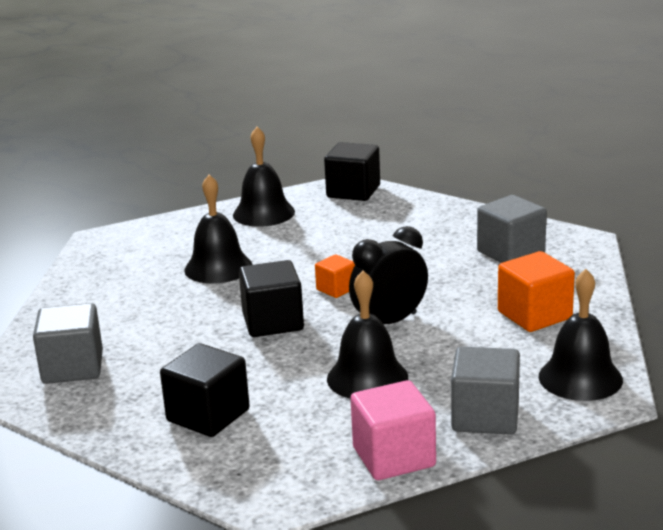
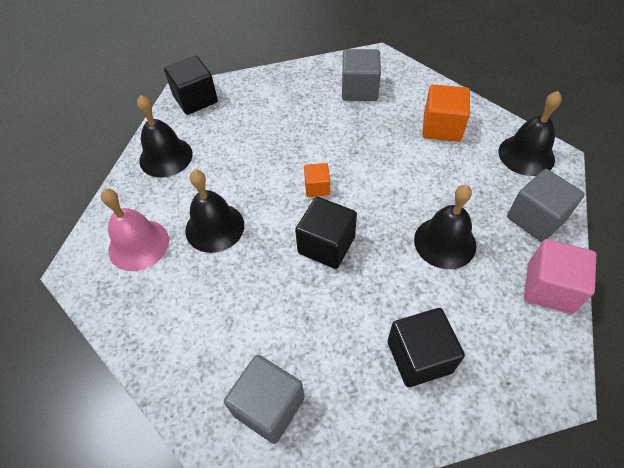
camera: 50 degrees left, 30 degrees up
black clock [349,226,428,324] -> none
none -> pink bell [101,189,169,271]

